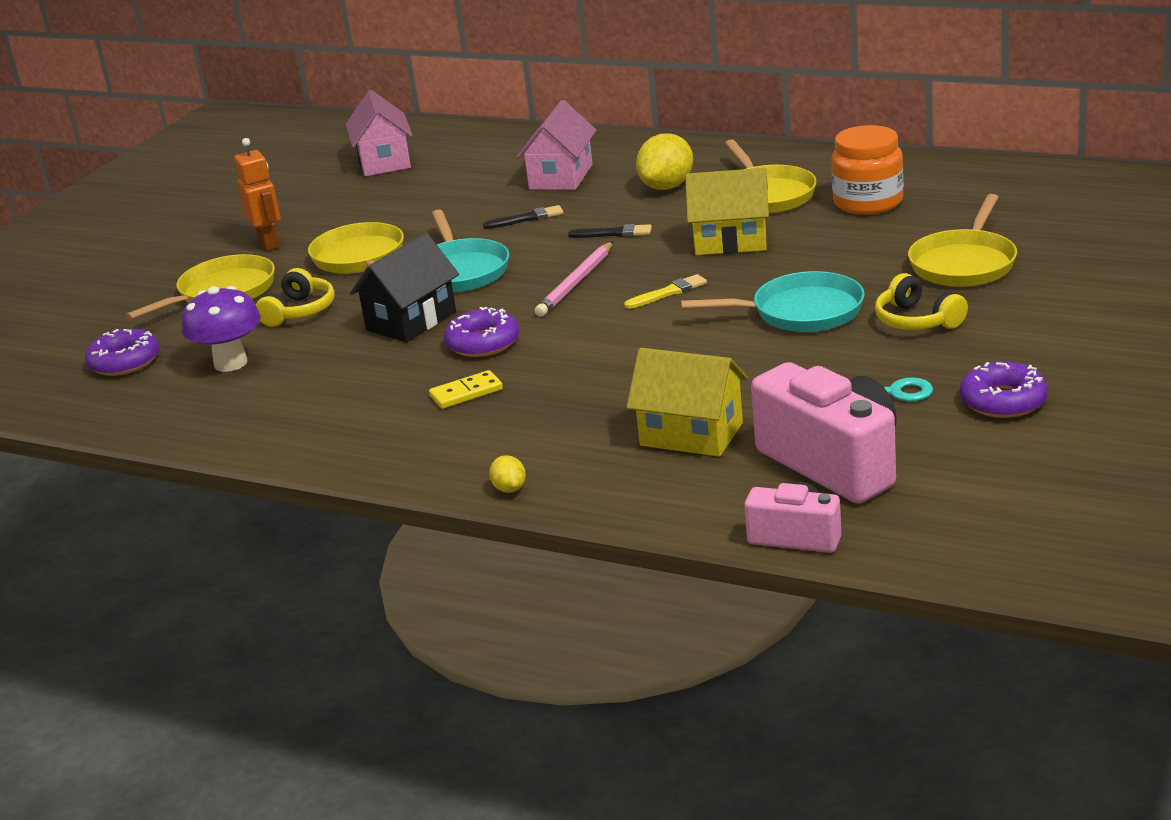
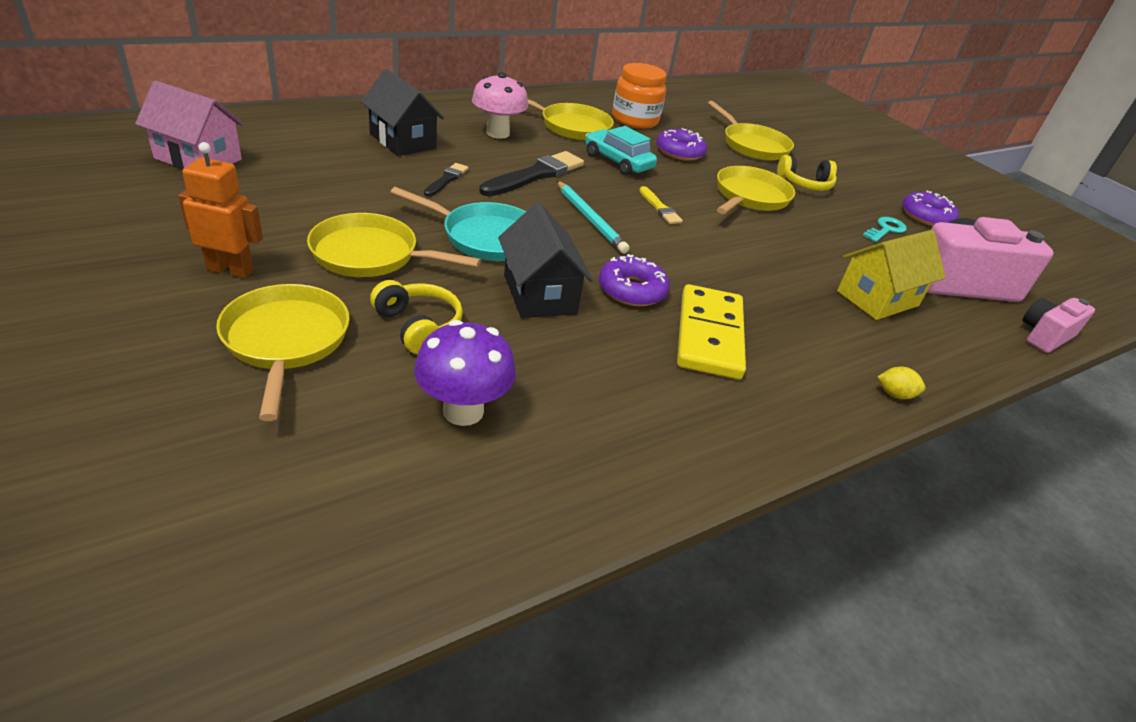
camera: 65 degrees left, 10 degrees up
purple donut [85,329,160,376] -> purple donut moved to [656,128,707,161]
yellow domino [429,370,503,409] -> yellow domino [677,284,746,380], size x1.97
pink house [517,100,596,190] -> black house [361,69,444,156]
pink pencil [535,242,613,317] -> turquoise pencil [557,181,629,254]
black brush [568,224,652,238] -> black brush [479,151,584,196], size x1.87
yellow brush [624,274,707,309] -> yellow brush turned 150 degrees clockwise [639,186,683,224]
yellow lemon [636,133,693,190] -> pink mushroom [472,72,528,139]
turquoise pan [681,271,865,332] -> yellow pan [717,166,795,214]
yellow house [685,168,769,255] -> turquoise car [585,126,657,176]

